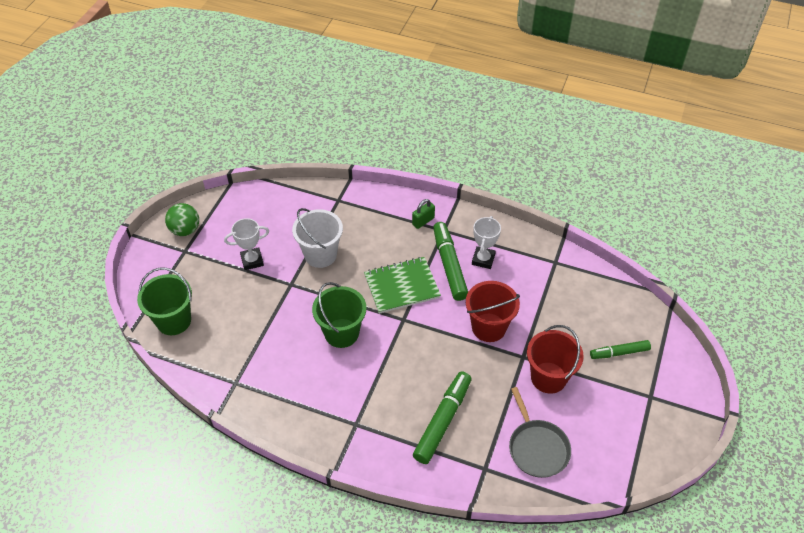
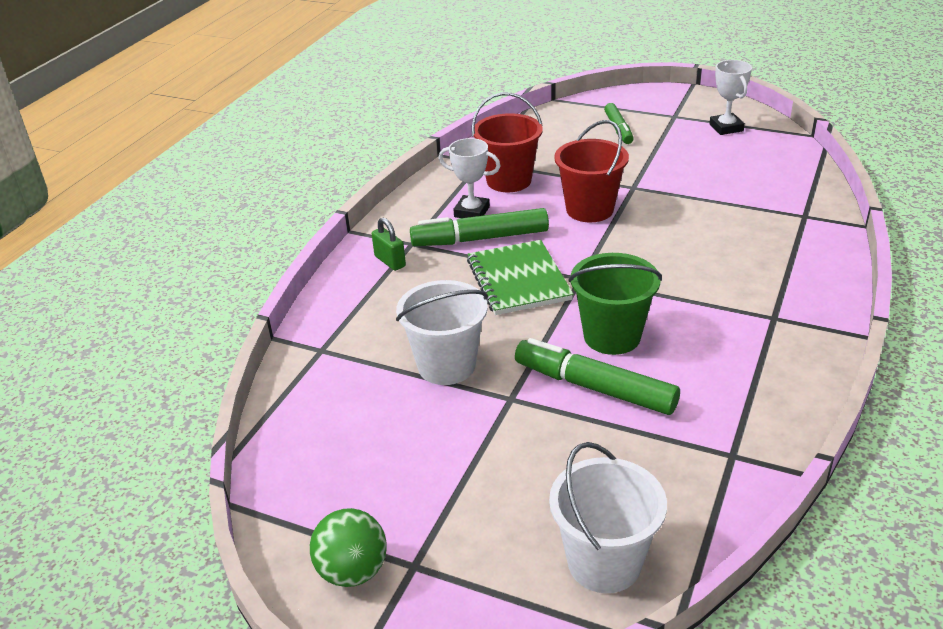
camera: 85 degrees left, 15 degrees down
green bucket [137,268,192,335] -> white bucket [549,442,667,593]
white trophy [224,218,269,270] -> white trophy moved to [709,60,752,135]
green marker [413,371,471,464] -> green marker moved to [515,338,680,415]
grey pan [509,387,571,478] -> none
red bucket [527,325,584,394] -> red bucket moved to [472,92,543,192]

